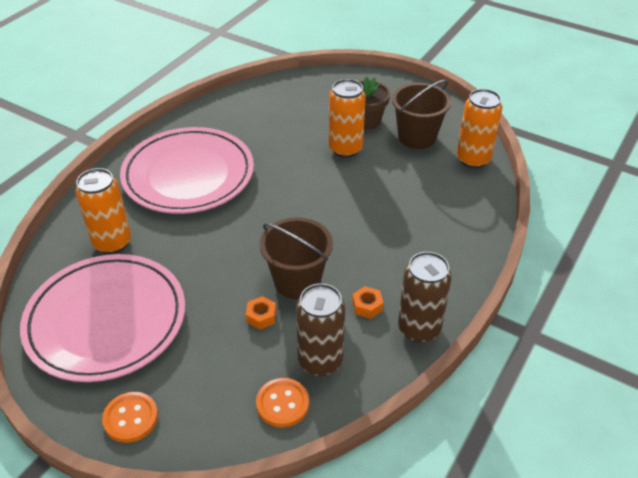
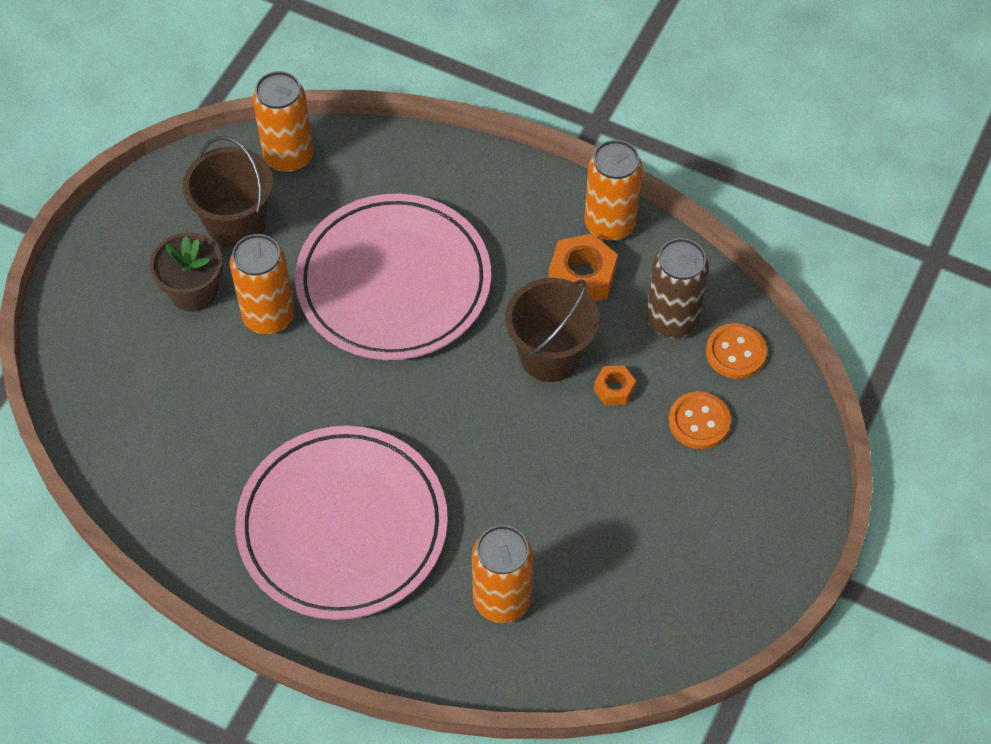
camera: 95 degrees left, 15 degrees up
pink plate [20,254,185,382] -> pink plate moved to [295,194,491,360]
orange button [102,392,158,443] -> orange button moved to [669,391,731,449]
orange nut [352,286,383,319] -> orange nut [549,233,618,301], size x1.77
brown can [398,252,452,343] -> orange can [584,140,643,241]

